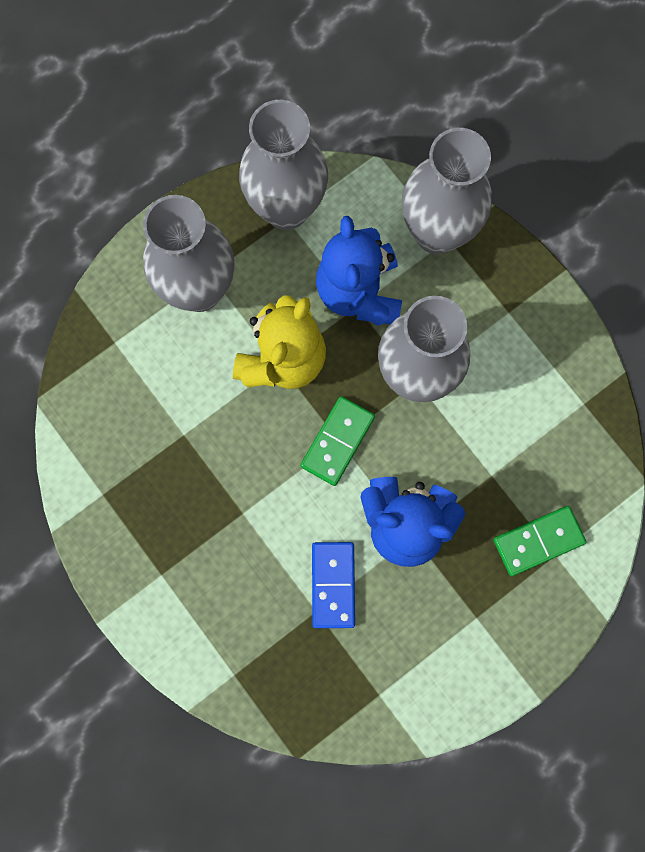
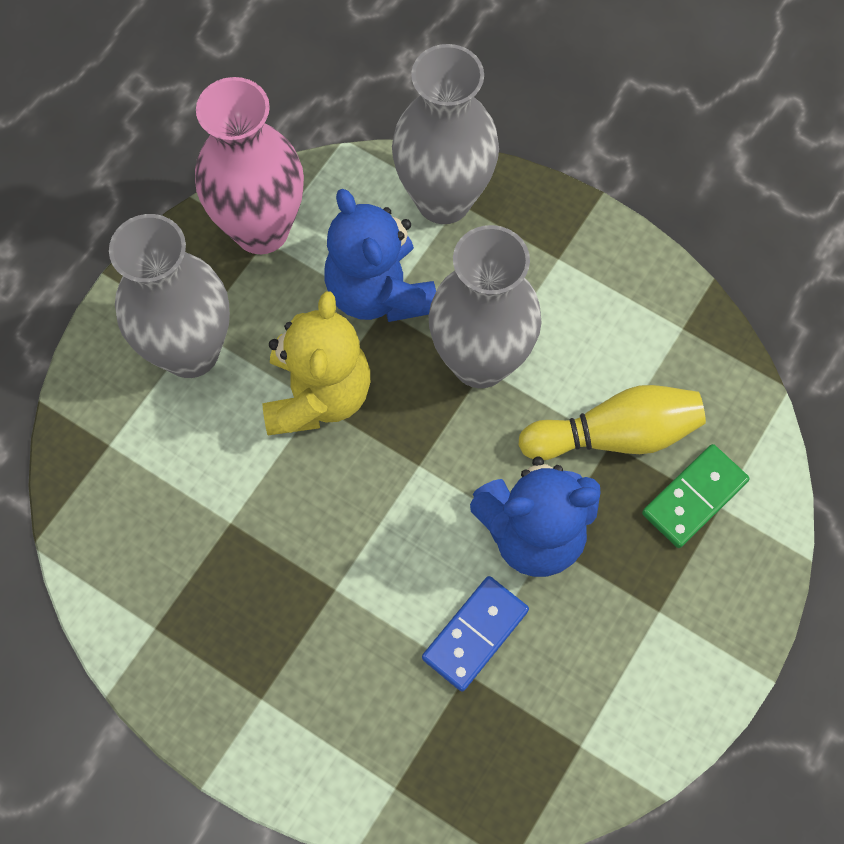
camera: 20 degrees left, 10 degrees down
grey vase [239,100,328,230] -> pink vase [195,77,304,254]
green domino [301,396,375,486] -> none
blue domino [312,542,355,628] -> blue domino turned 60 degrees clockwise [422,576,529,692]
none -> yellow bowling pin [518,385,706,460]

